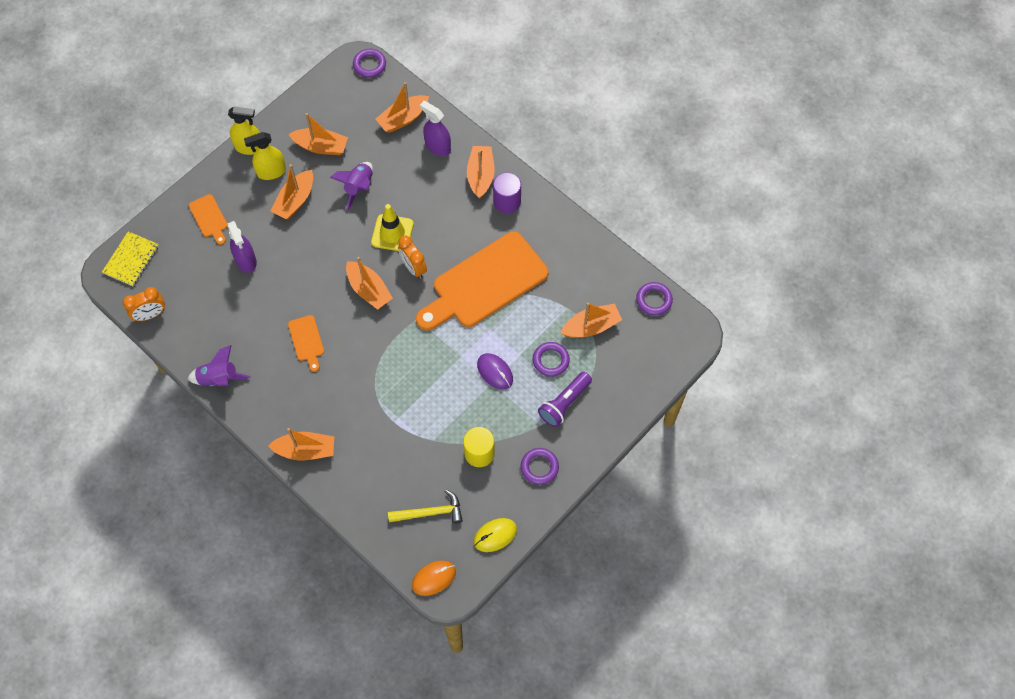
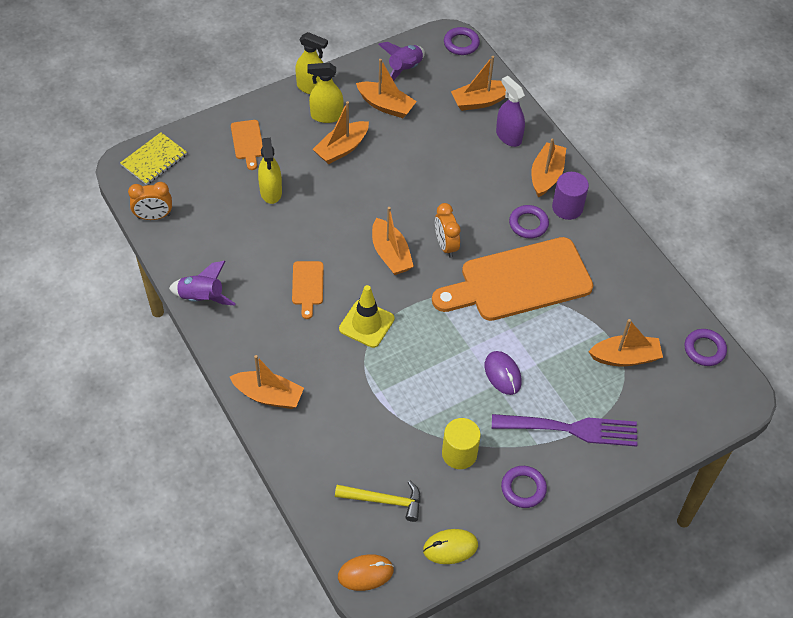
camera: 15 degrees right, 10 degrees down
purple spray bottle [227,221,257,273] -> yellow spray bottle [258,138,282,204]
purple rocket [330,162,373,211] -> purple rocket moved to [378,42,425,81]
yellow traffic cone [371,204,414,251] -> yellow traffic cone moved to [339,285,395,348]
purple ring [533,342,570,377] -> purple ring moved to [509,205,549,238]
purple flashlight [538,372,592,427] -> purple fork [492,414,637,447]

